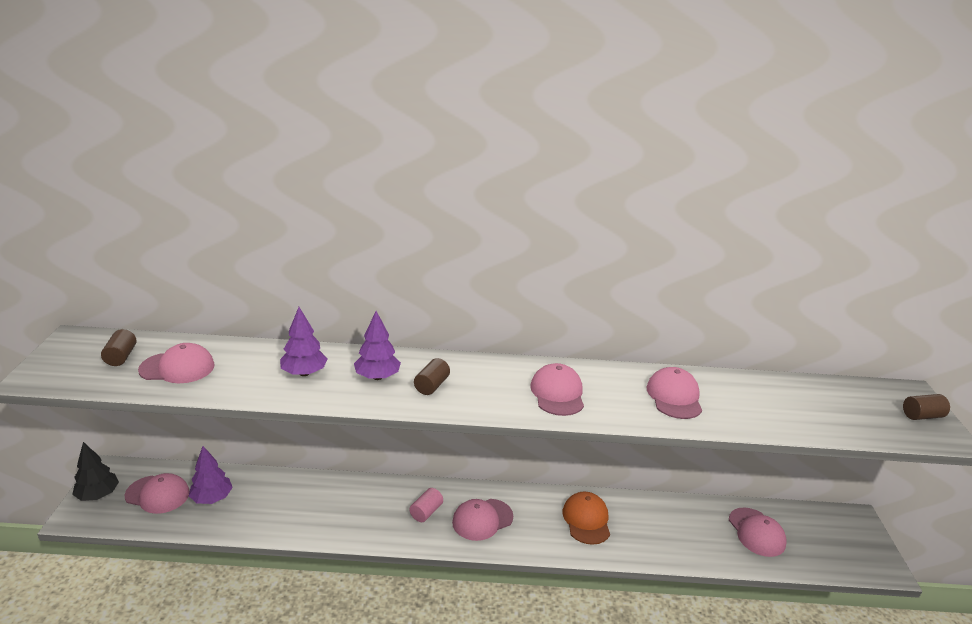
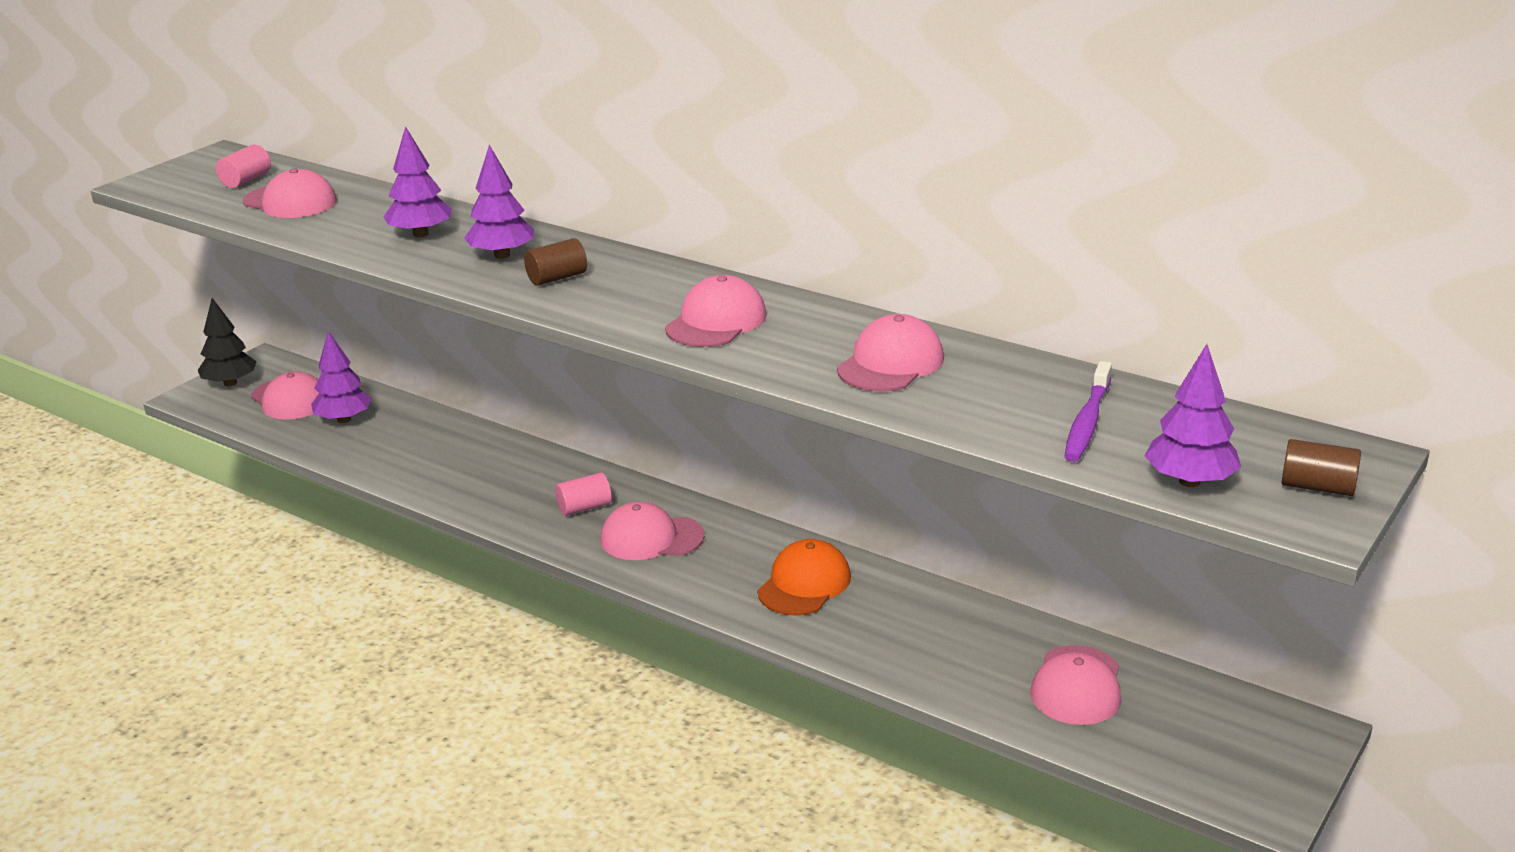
camera: 35 degrees right, 0 degrees up
brown cylinder [101,329,136,366] -> pink cylinder [216,144,271,188]
none -> purple toothbrush [1064,361,1112,462]
none -> purple tree [1145,344,1241,487]

